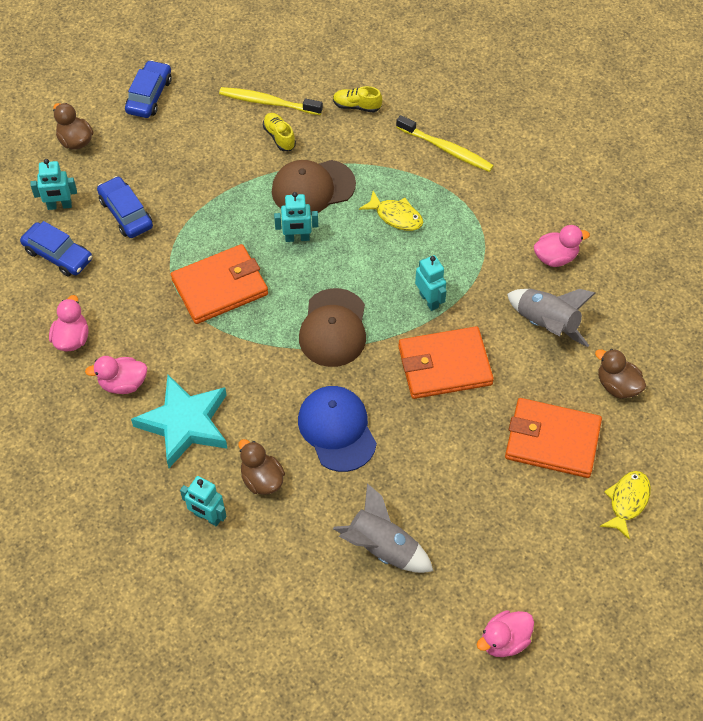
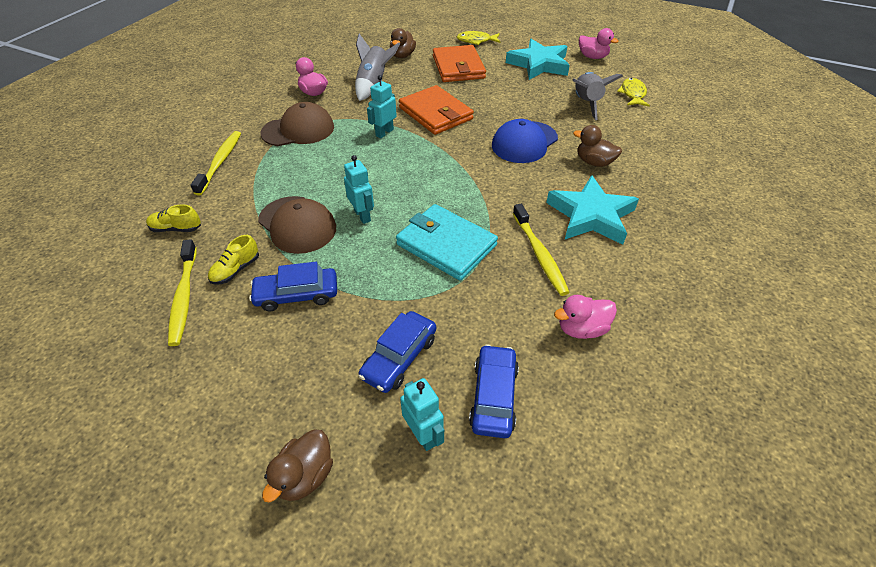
camera: 115 degrees left, 10 degrees down
pink duck [85,356,147,394] -> none
blue car [125,60,172,118] -> blue car moved to [249,262,337,311]
orange wallet [171,244,268,324] -> turquoise wallet [396,204,498,281]
turquoise robot [180,476,226,527] -> none
brown duck [238,439,285,495] -> brown duck turned 90 degrees clockwise [573,125,622,167]
brown cap [299,288,366,367] -> brown cap moved to [260,102,334,146]
yellow shoe [333,86,382,112] -> yellow shoe turned 105 degrees clockwise [146,204,201,232]
yellow fish [359,191,423,231] -> yellow fish moved to [617,78,650,107]
none -> turquoise star [506,39,570,80]
none -> yellow toothbrush [513,204,570,296]

